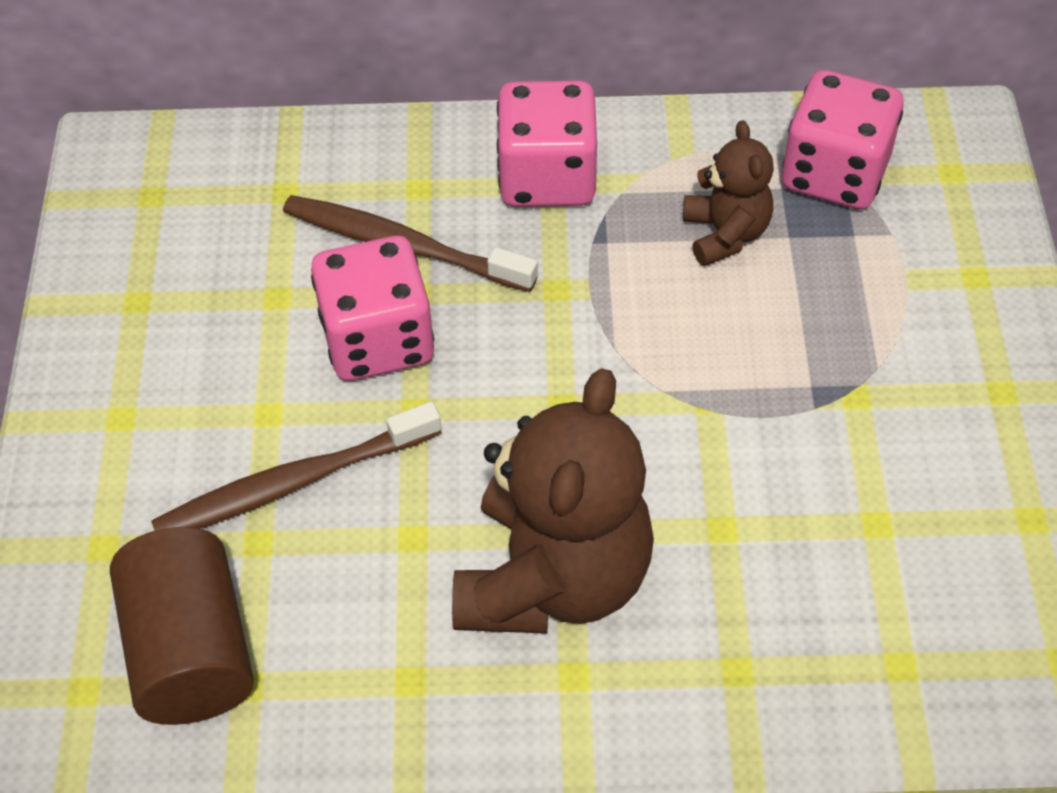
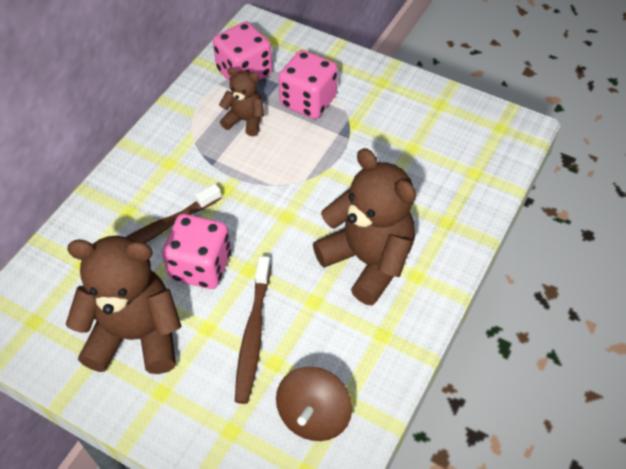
camera: 60 degrees left, 0 degrees up
brown cylinder [110,527,254,725] -> brown spinning top [276,367,352,441]
pink dice [497,80,597,207] -> pink dice moved to [278,50,338,119]
none -> brown teddy bear [66,236,182,374]

